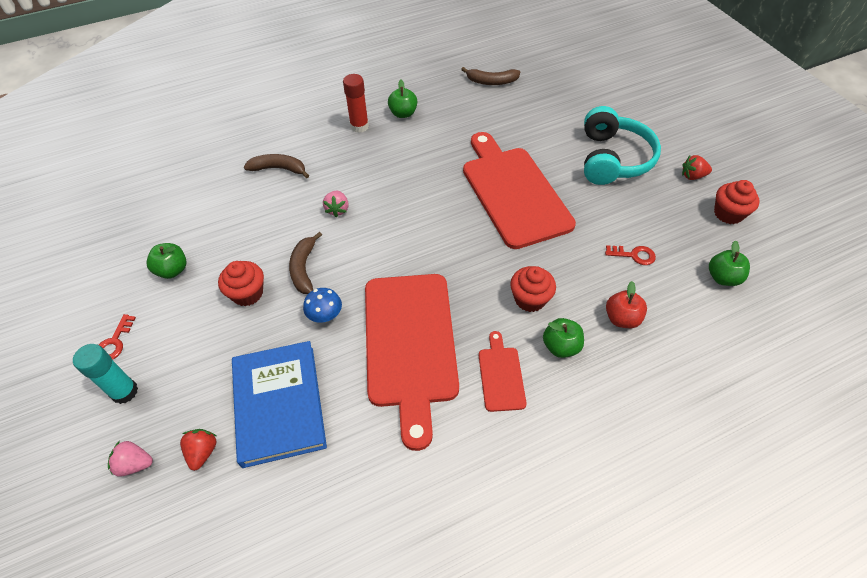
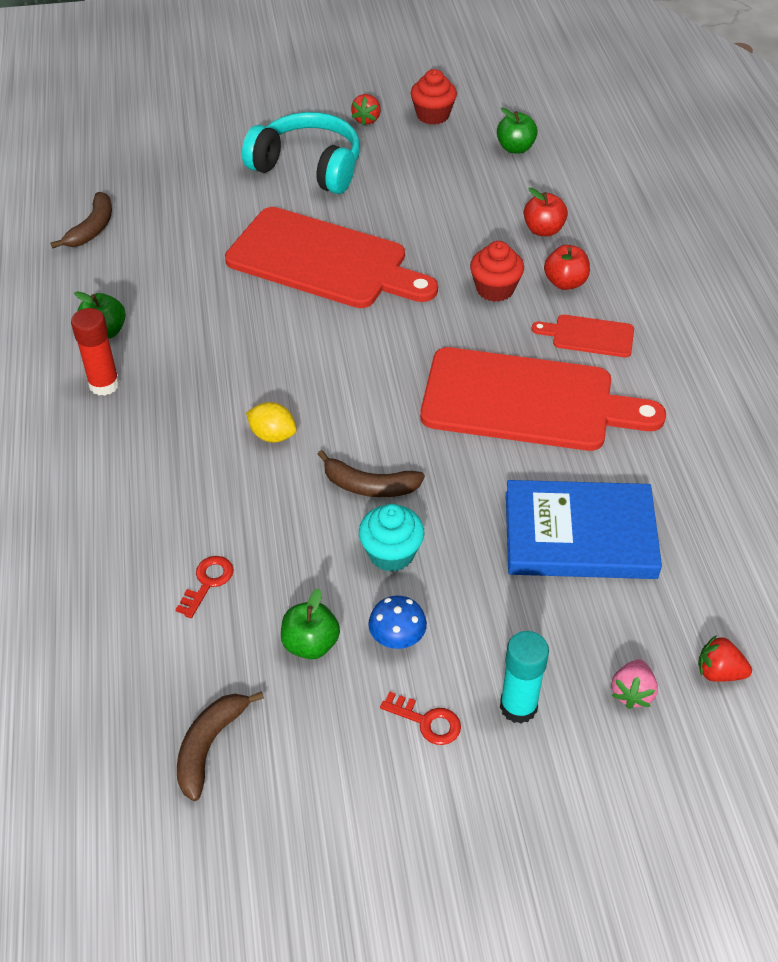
camera: 75 degrees left, 5 degrees down
red strawberry [180,429,217,471] -> red strawberry moved to [698,635,752,682]
red cupcake [218,261,264,306] -> turquoise cupcake [359,504,425,572]
brown banana [244,154,309,178] -> brown banana moved to [177,691,264,801]
blue mushroom [303,288,342,323] -> blue mushroom moved to [368,596,427,649]
pink strawberry [323,191,349,218] -> yellow lemon [246,402,297,442]
red cutting board [463,132,576,249] -> red cutting board turned 150 degrees counterclockwise [225,207,438,308]
green apple [543,318,584,358] -> red apple [544,245,590,290]
red key [605,245,656,265] -> red key moved to [175,556,234,618]

